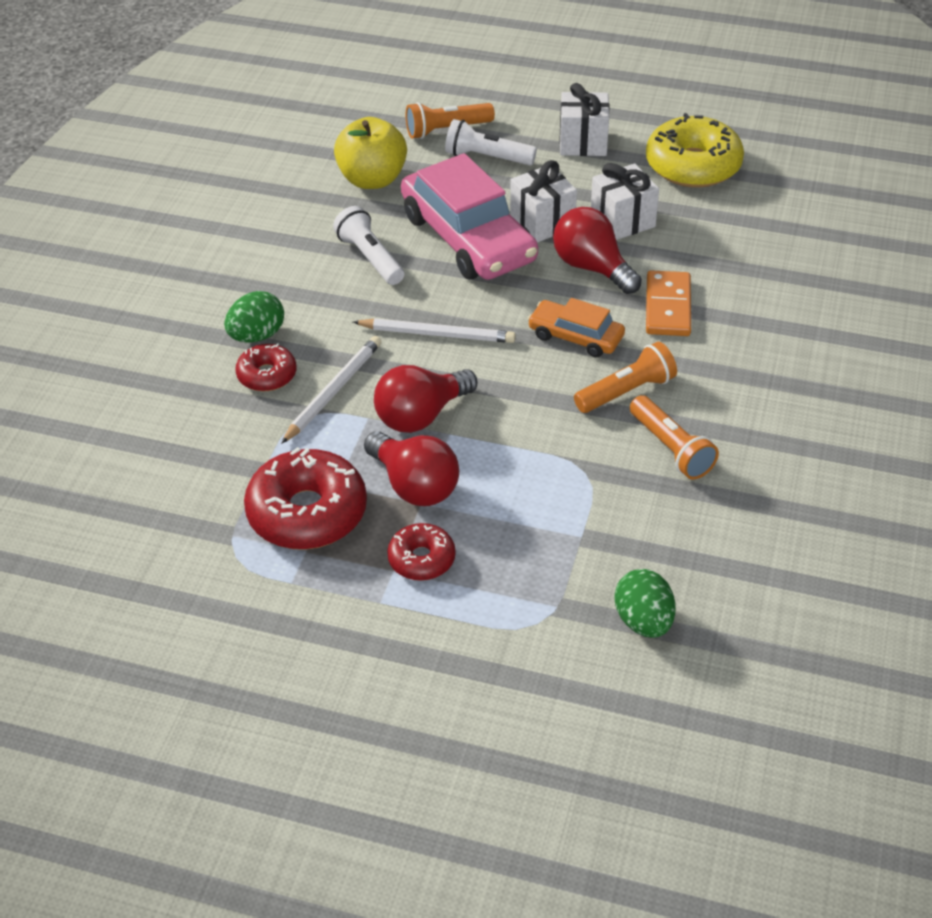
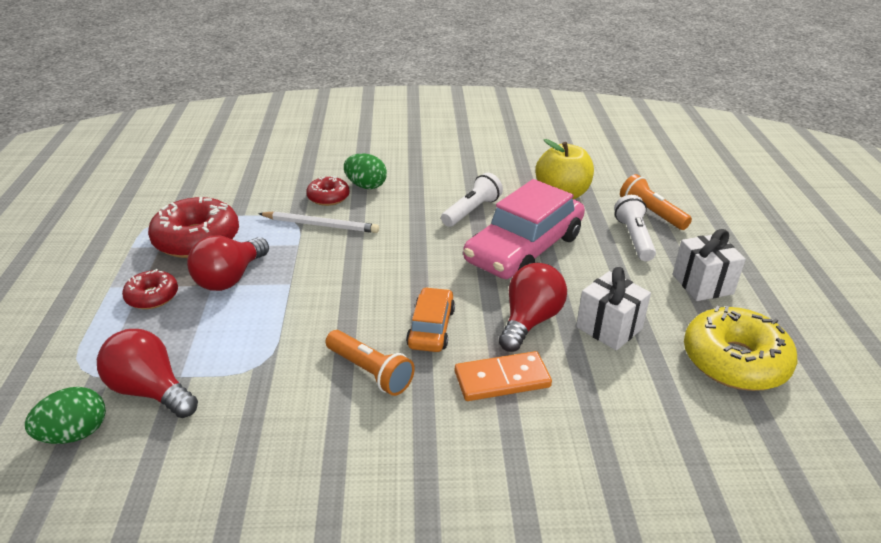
camera: 70 degrees right, 10 degrees down
white pencil [353,318,516,343] -> none
red light bulb [374,365,477,433] -> red light bulb moved to [97,329,198,418]
white gift [510,160,577,243] -> none
orange flashlight [630,395,719,480] -> none

